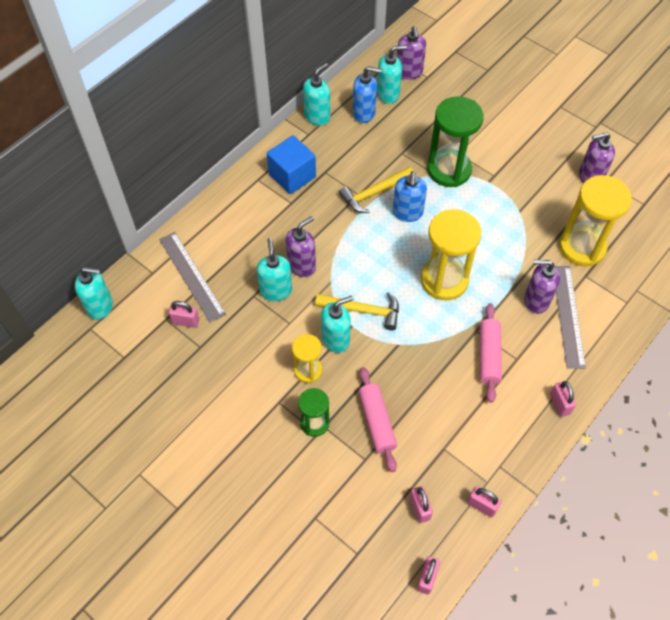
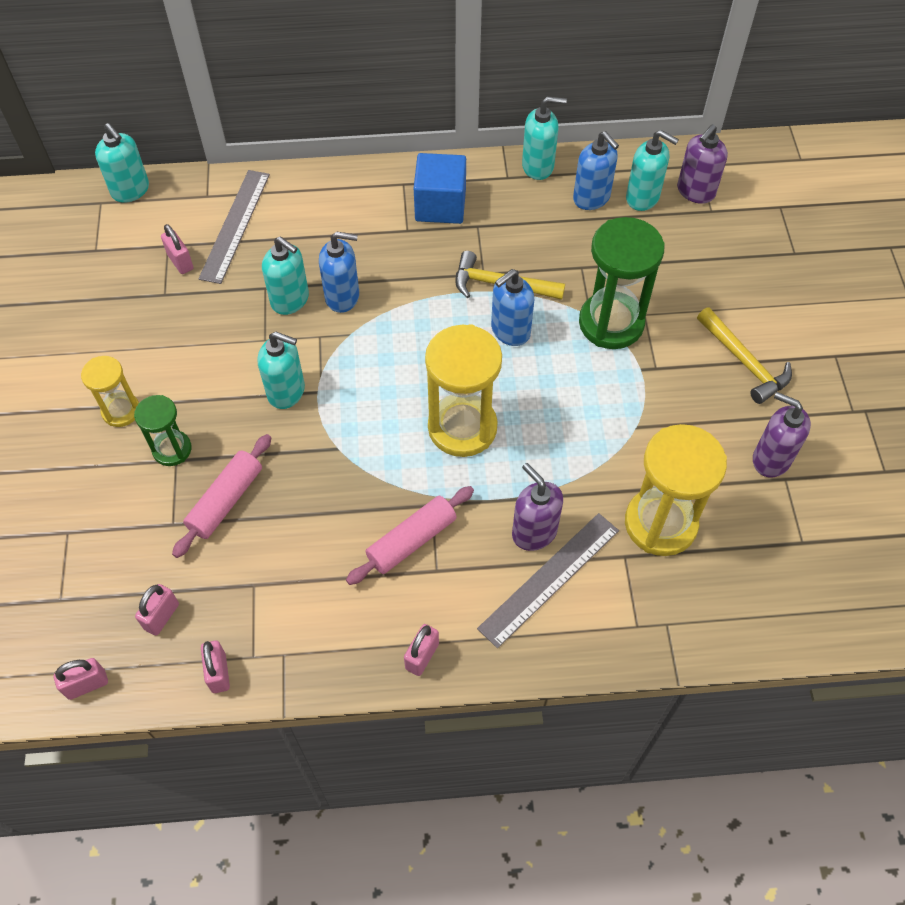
camera: 45 degrees right, 0 degrees up
turquoise soap dispenser [257,238,292,301] -> turquoise soap dispenser turned 90 degrees clockwise [262,237,309,315]
purple soap dispenser [286,216,316,277] -> blue soap dispenser [319,231,359,313]
yellow hourglass [292,334,322,383] -> yellow hourglass moved to [81,356,139,427]
yellow hammer [315,292,399,330] -> yellow hammer moved to [697,307,792,404]

